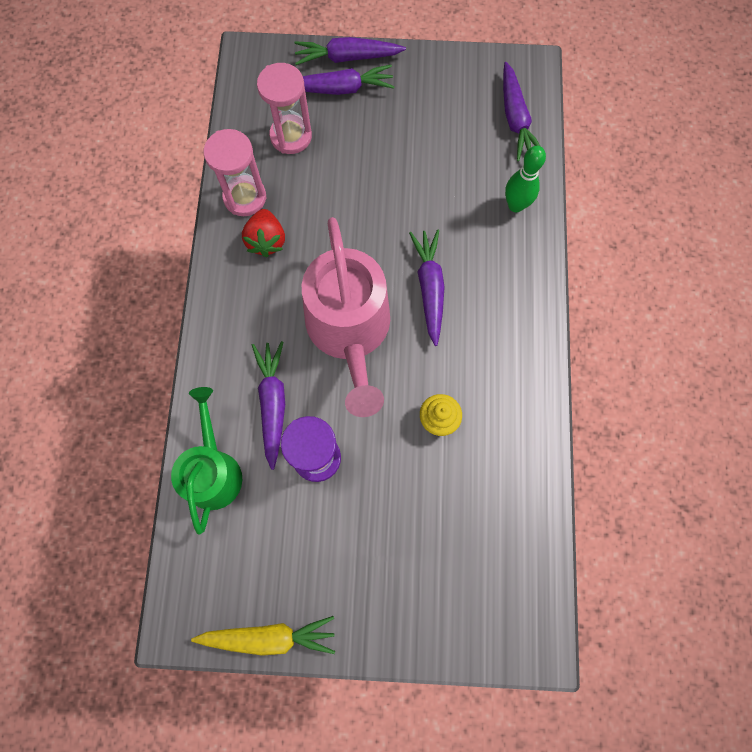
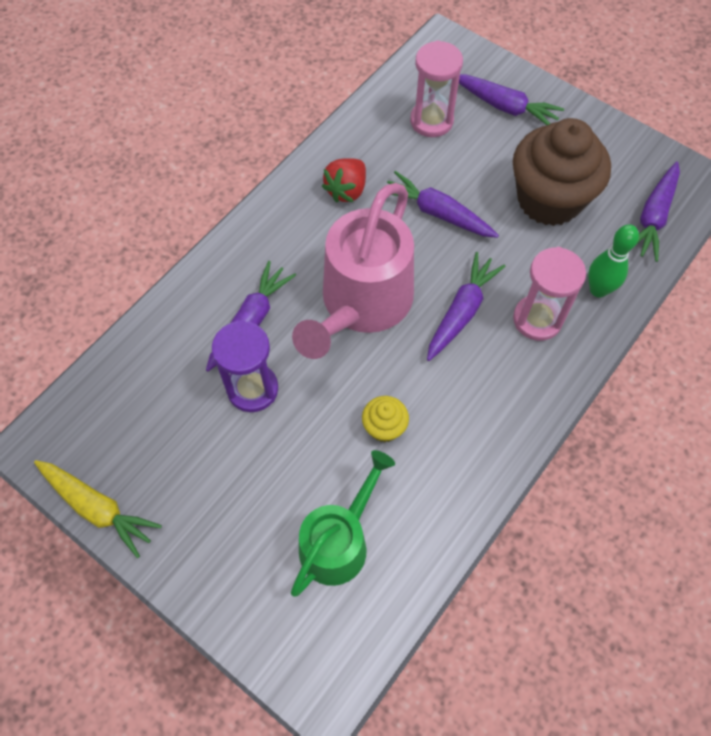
camera: 35 degrees right, 10 degrees down
green watering can [171,387,242,534] -> green watering can moved to [291,450,395,596]
pink hourglass [203,129,266,216] -> pink hourglass moved to [513,247,586,341]
purple carrot [294,37,406,65] -> purple carrot moved to [387,171,499,238]
none -> brown cupcake [513,118,611,226]

